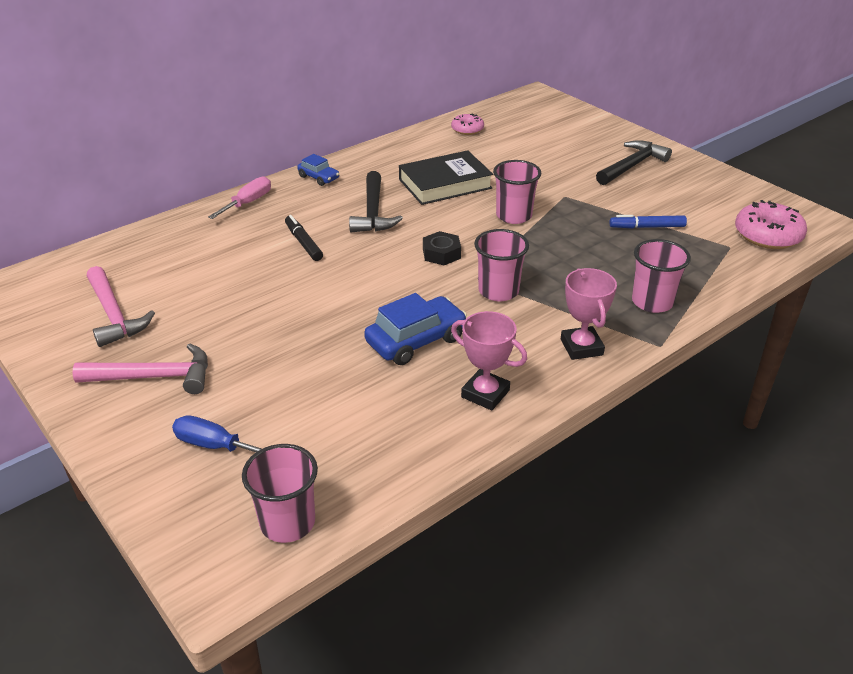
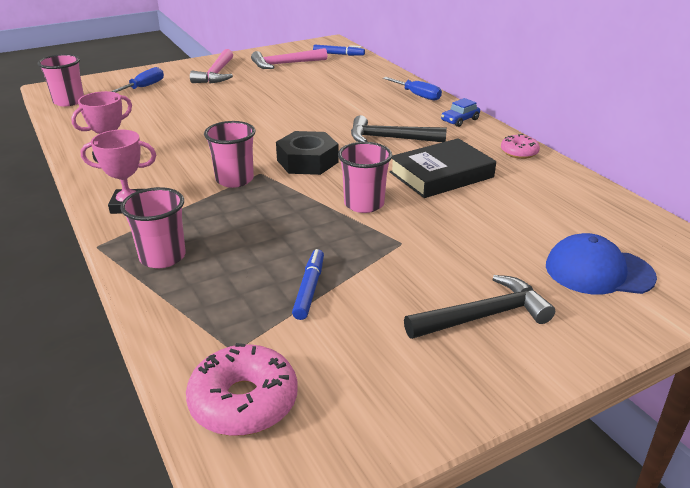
camera: 100 degrees right, 5 degrees down
pink screwdriver [208,176,271,219] -> blue screwdriver [383,77,442,100]
black marker [285,215,323,261] -> none
blue car [364,293,467,365] -> none
black book [399,150,493,205] -> black book turned 75 degrees clockwise [390,138,496,198]
black nut [423,231,461,265] -> black nut [276,131,339,175], size x1.59
pink donut [451,113,484,135] -> pink donut moved to [501,134,540,159]
black hammer [596,140,672,185] -> black hammer turned 75 degrees counterclockwise [404,275,555,339]
none -> blue marker [313,45,365,56]
none -> blue cap [546,233,657,295]

